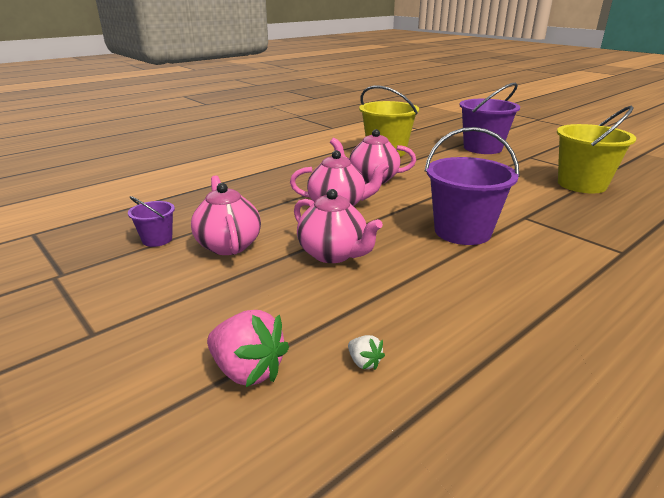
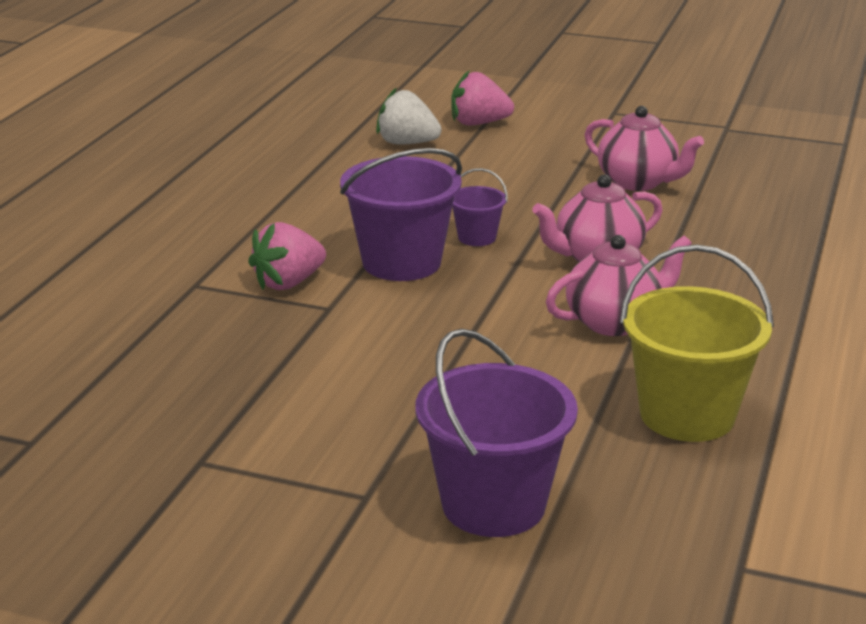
camera: 150 degrees right, 0 degrees up
purple bucket [128,196,175,247] -> purple bucket moved to [452,168,508,246]
pink teapot [294,189,383,263] -> none
white strawberry [348,335,385,370] -> white strawberry [376,87,442,144], size x2.09
yellow bucket [557,106,637,193] -> none
none -> pink strawberry [248,222,326,290]

